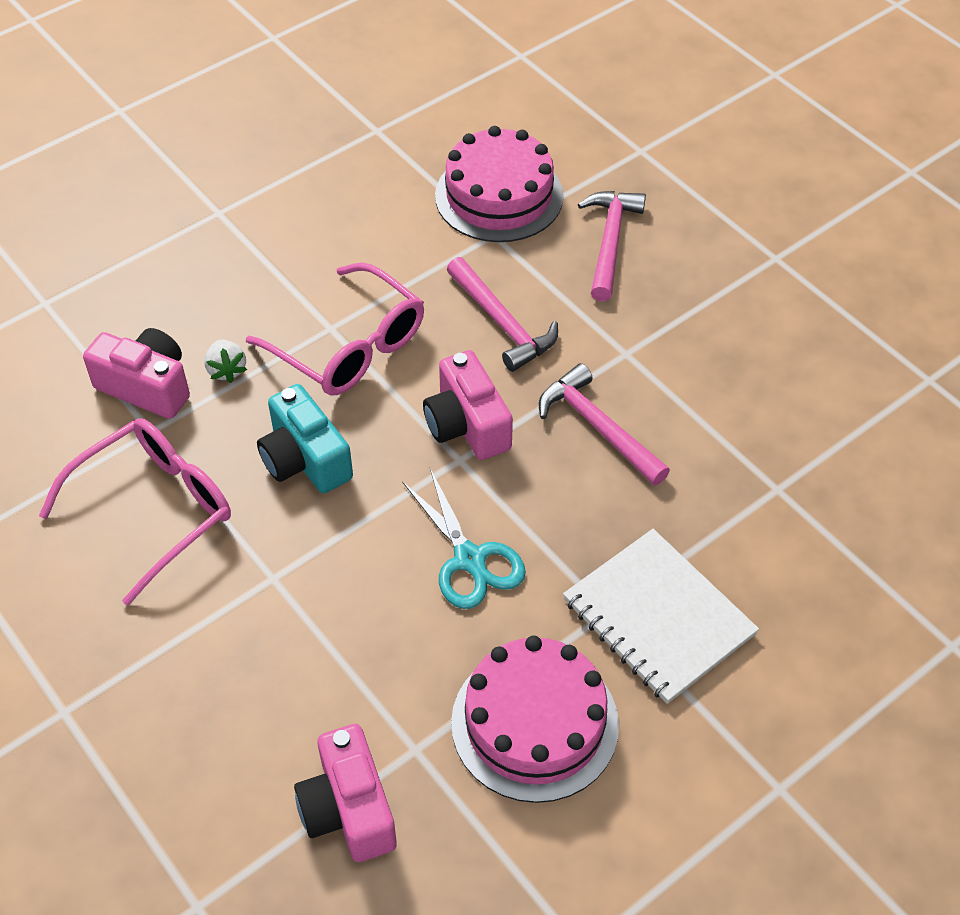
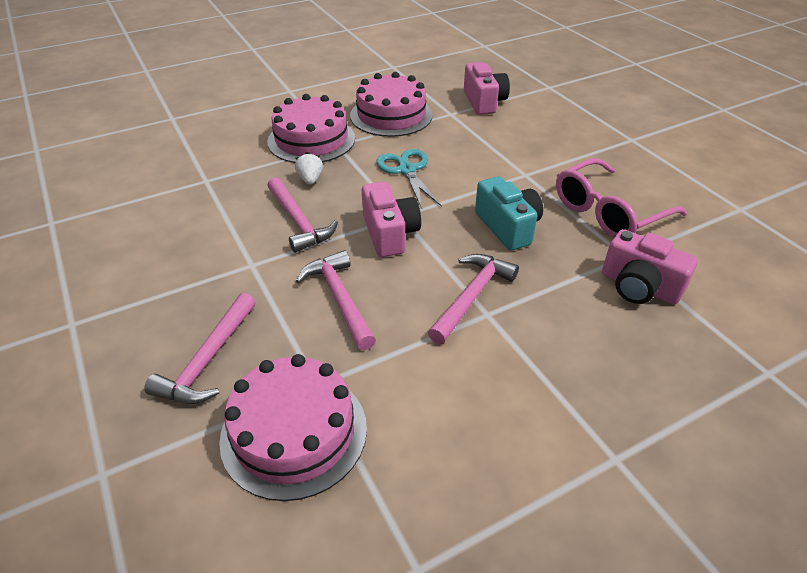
camera: 170 degrees left, 10 degrees down
white strawberry [204,340,247,383] -> white strawberry moved to [295,152,323,185]
pink glasses [246,262,424,396] -> pink hammer [428,254,519,344]
white notebook [563,529,759,704] -> pink cake [267,94,355,163]

